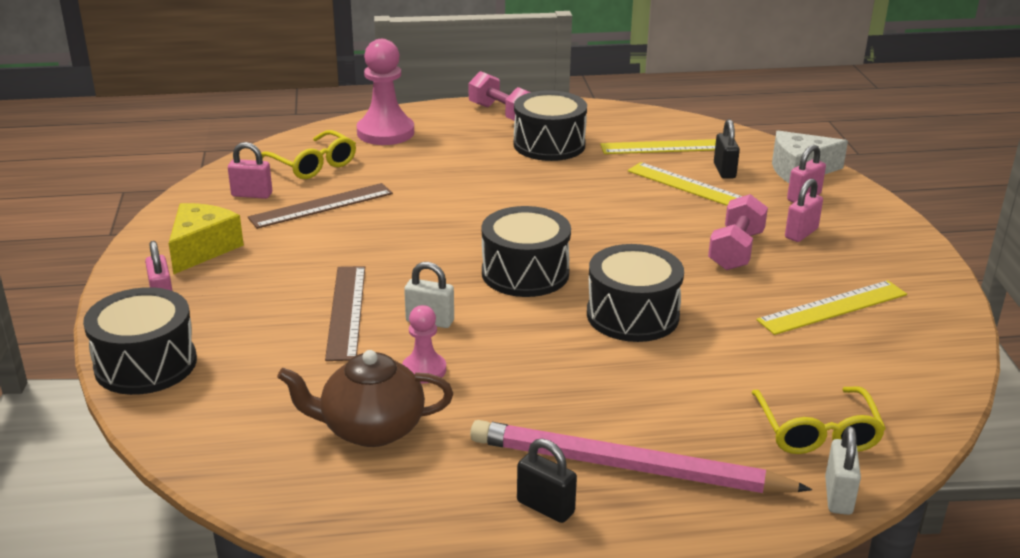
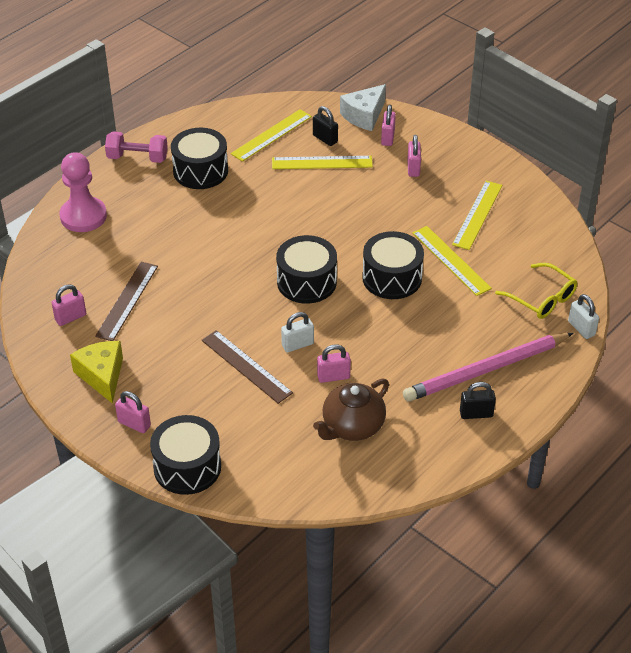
camera: 40 degrees left, 15 degrees up
yellow glasses [261,130,356,179] -> none
pink pawn [402,305,446,383] -> pink padlock [317,344,351,383]
pink dumbbell [708,194,768,270] -> none
none -> yellow ruler [412,226,492,296]

